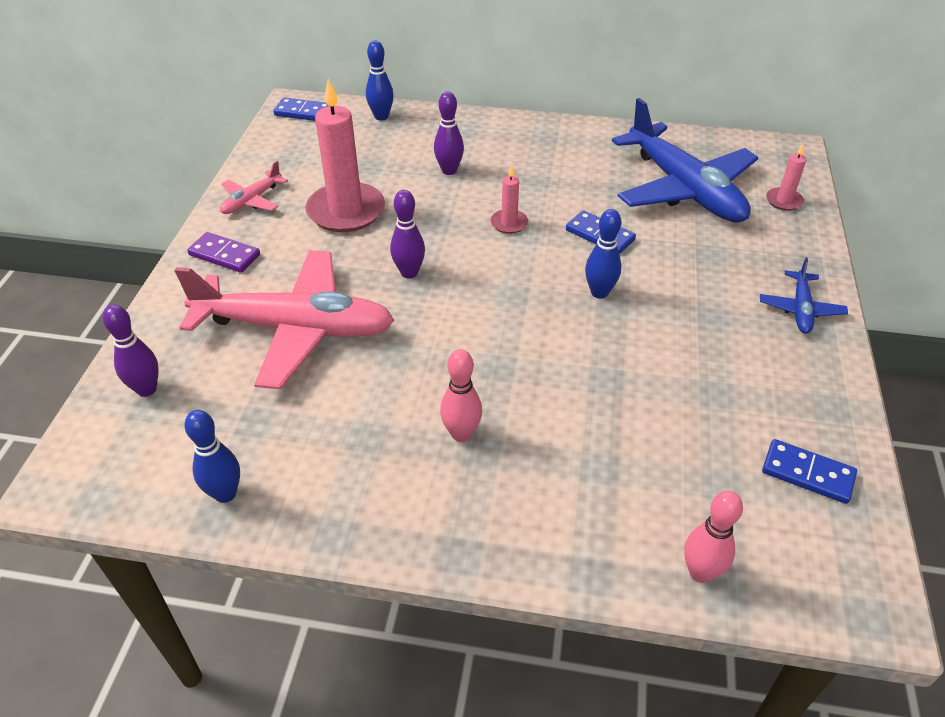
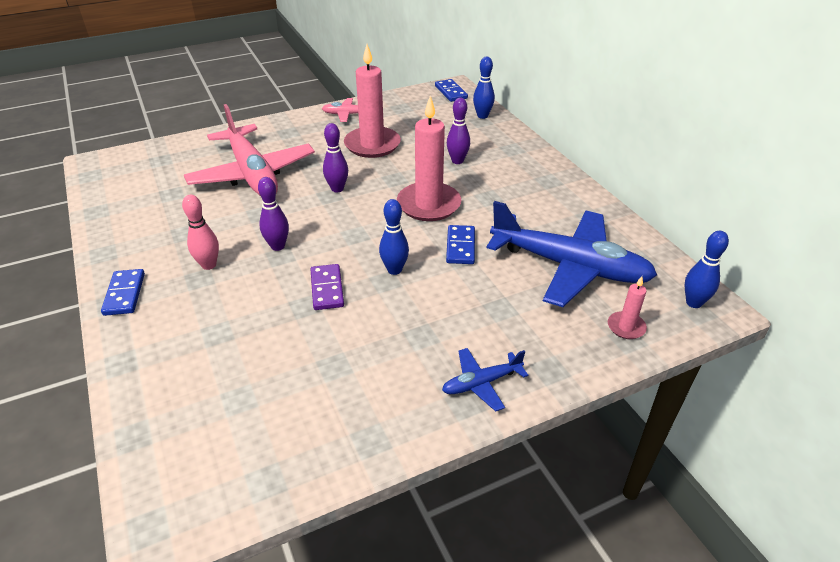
camera: 55 degrees right, 5 degrees down
purple bowling pin [103,305,159,397] -> purple bowling pin moved to [258,177,289,251]
blue bowling pin [184,410,240,503] -> blue bowling pin moved to [684,231,729,308]
purple domino [187,232,260,273] -> purple domino moved to [310,264,344,310]
pink candle [490,165,528,234] -> pink candle [397,96,461,221], size x2.12
blue plane [612,98,759,223] -> blue plane turned 90 degrees counterclockwise [486,201,657,307]
pink bowling pin [684,491,743,583] -> none
blue domino [762,439,857,504] -> blue domino moved to [101,269,145,316]

